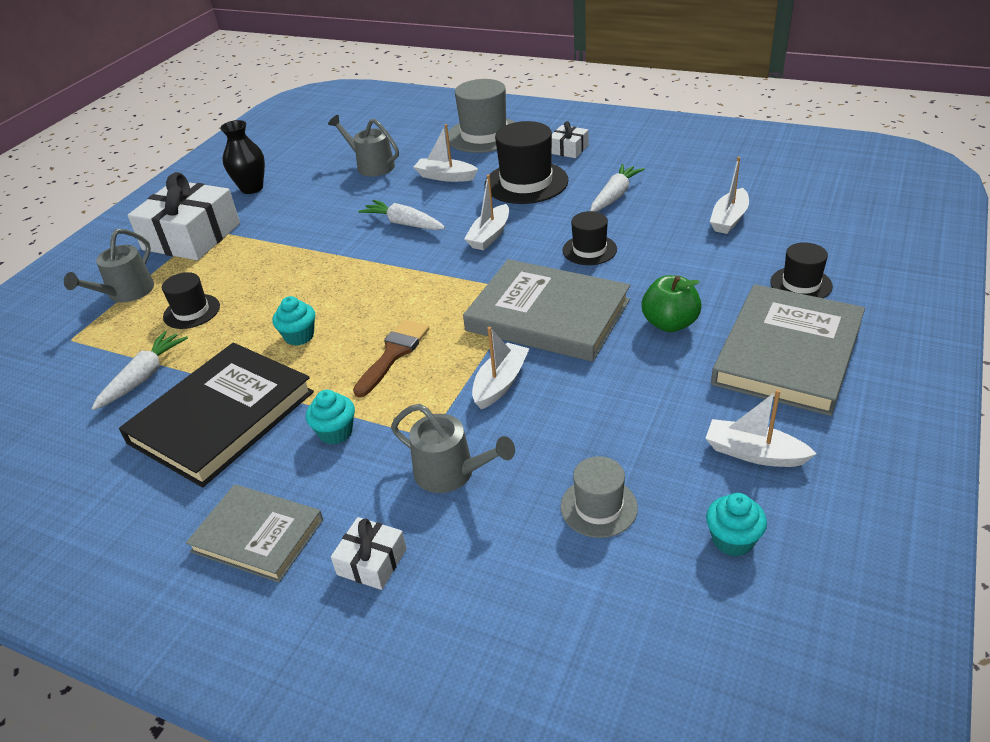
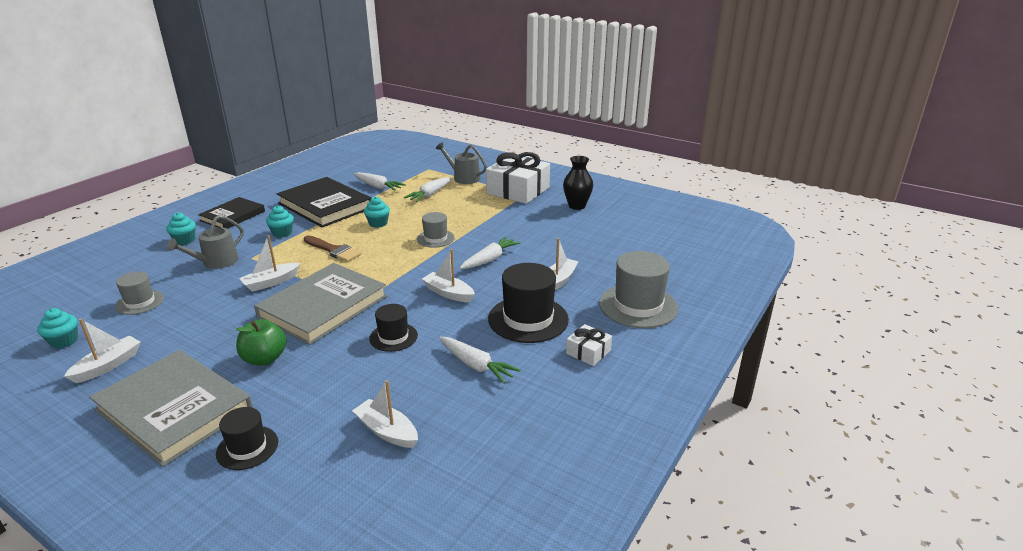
camera: 95 degrees right, 10 degrees down
black hat [162,272,220,329] -> white carrot [404,177,452,202]
grey book [186,484,323,583] -> black book [198,197,265,229]
grey watering can [328,115,399,177] -> none
white gift [331,517,407,590] -> turquoise cupcake [166,212,196,245]
white boat [472,327,530,409] -> white boat turned 105 degrees clockwise [239,235,300,292]
none -> grey hat [417,212,455,248]

